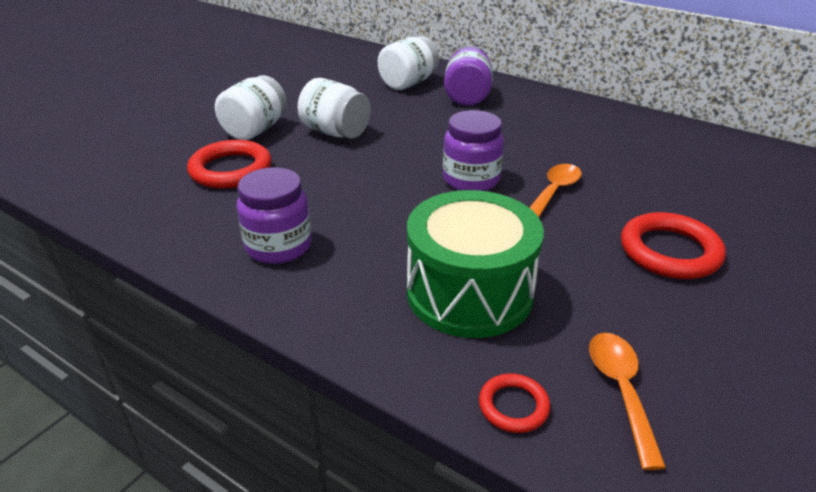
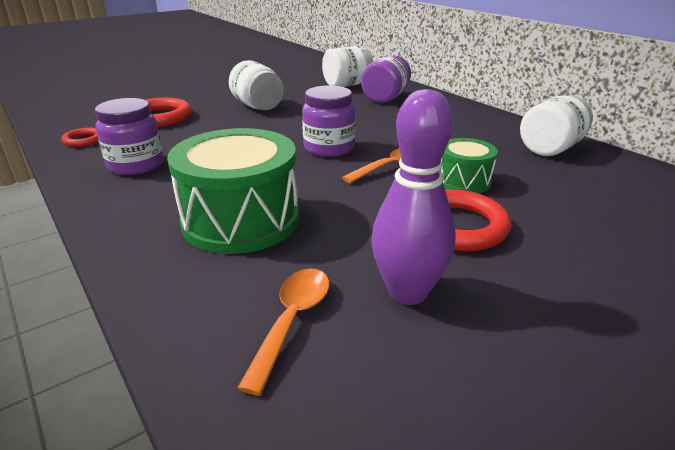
camera: 20 degrees right, 5 degrees down
white jar [215,75,287,140] -> white jar moved to [520,95,593,156]
red ring [479,373,550,433] -> red ring moved to [61,128,99,147]
none -> purple bowling pin [372,89,456,305]
none -> green drum [440,138,498,193]

